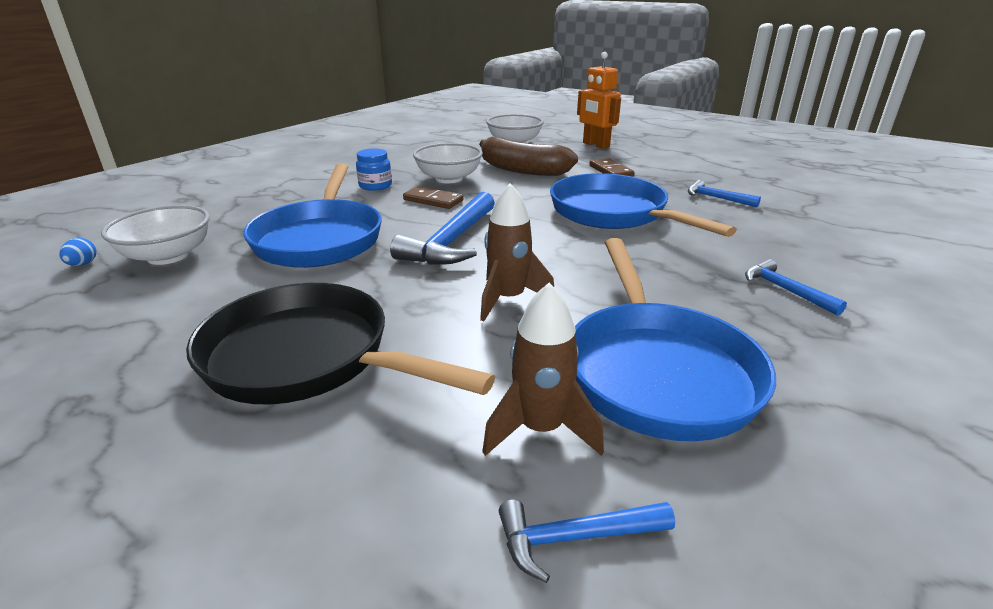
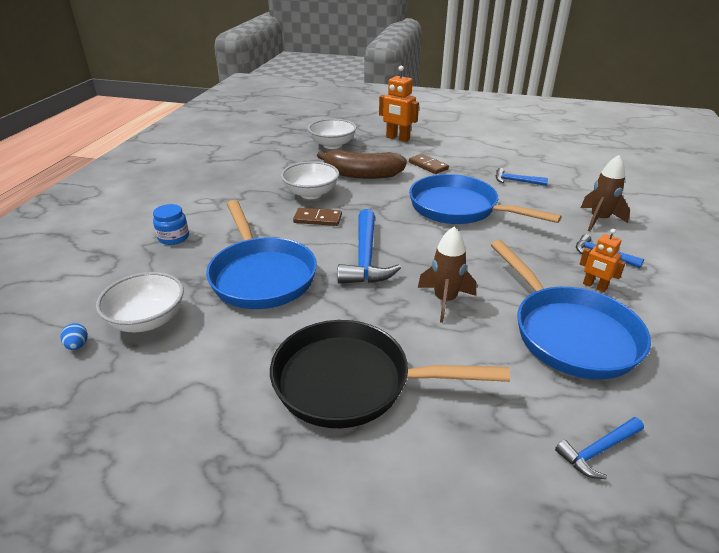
camera: 20 degrees left, 5 degrees up
blue jar [356,148,392,191] -> blue jar moved to [153,204,189,245]
brown rocket [482,283,604,456] -> brown rocket moved to [581,155,630,231]
none -> orange robot [580,229,626,292]

